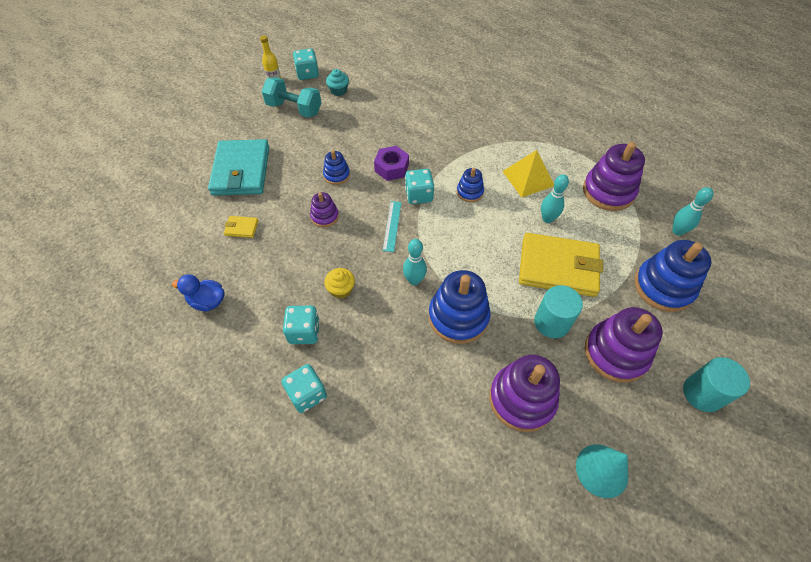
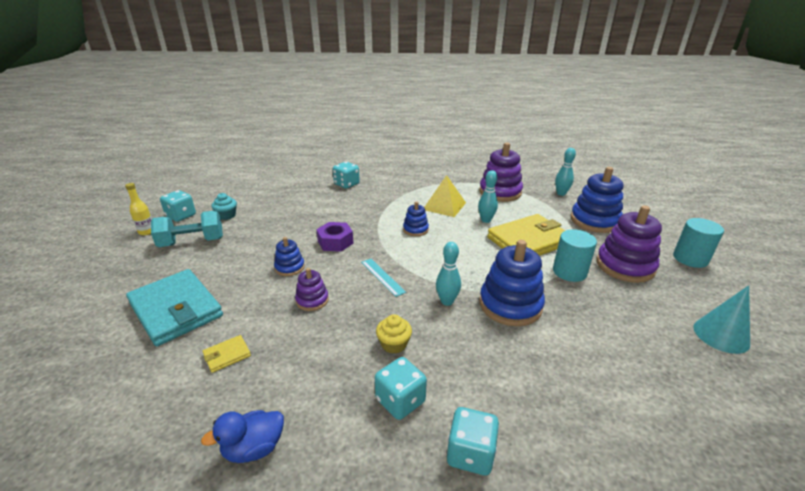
camera: 40 degrees left, 25 degrees down
turquoise dice [405,169,434,204] -> turquoise dice moved to [333,162,360,189]
purple stacking toy [489,355,560,432] -> none

